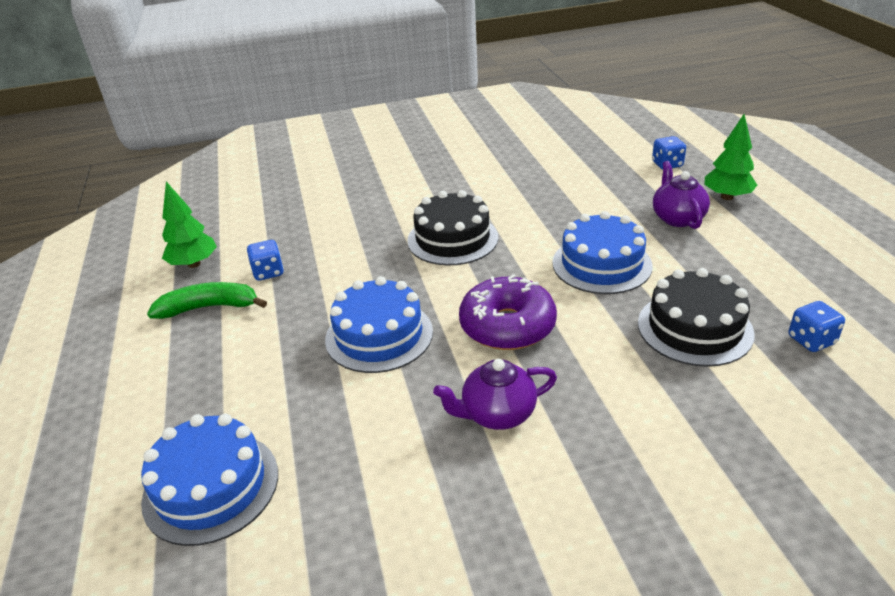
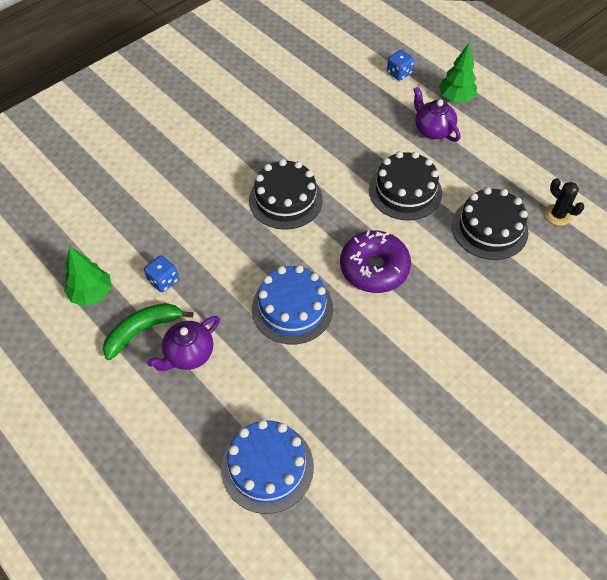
camera: 30 degrees left, 20 degrees up
purple teapot [433,359,557,430] -> purple teapot moved to [147,316,220,371]
blue cake [552,211,653,294] -> black cake [369,151,442,220]
blue dice [789,301,845,352] -> black cactus [544,178,584,226]

